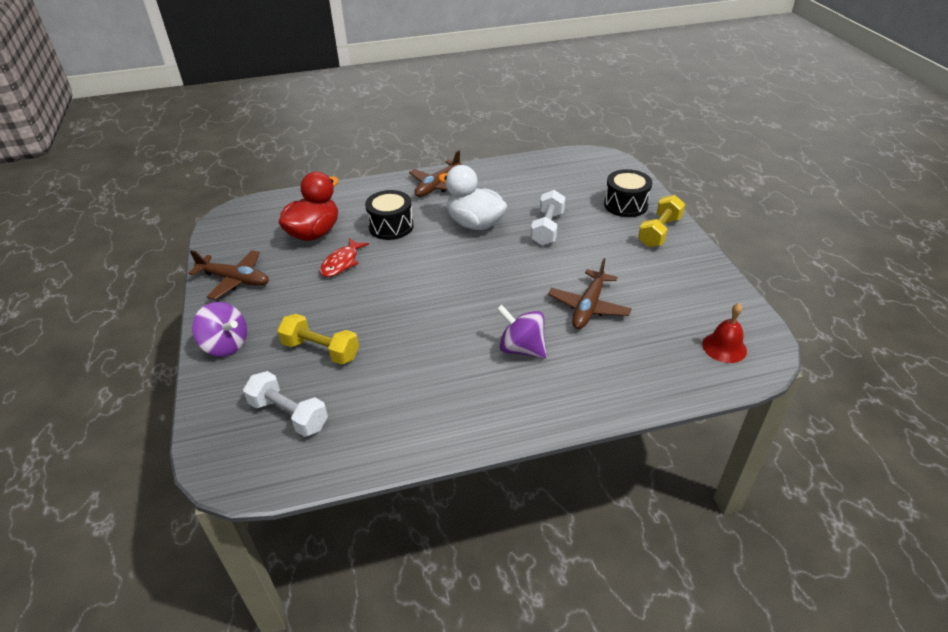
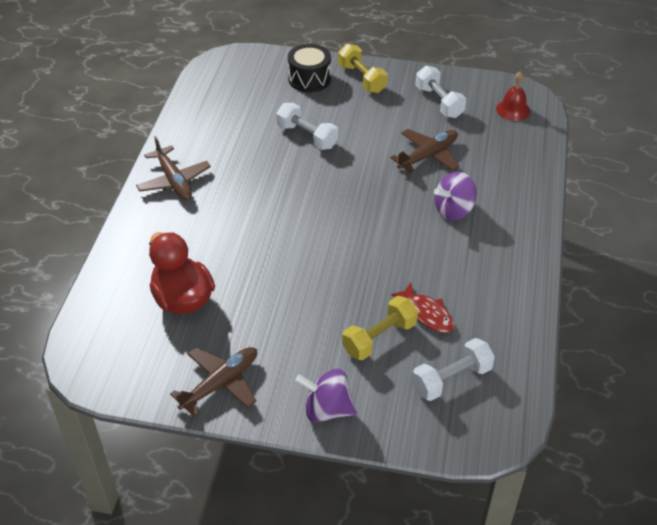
camera: 65 degrees left, 5 degrees up
purple spinning top [192,302,247,357] -> purple spinning top turned 135 degrees counterclockwise [295,369,357,423]
red fish [320,238,369,277] -> red fish moved to [391,282,454,333]
black drum [365,190,413,240] -> none
white duck [438,165,507,230] -> none
brown plane [548,258,632,329] -> brown plane turned 90 degrees counterclockwise [390,129,460,173]
none -> white dumbbell [415,65,466,118]

